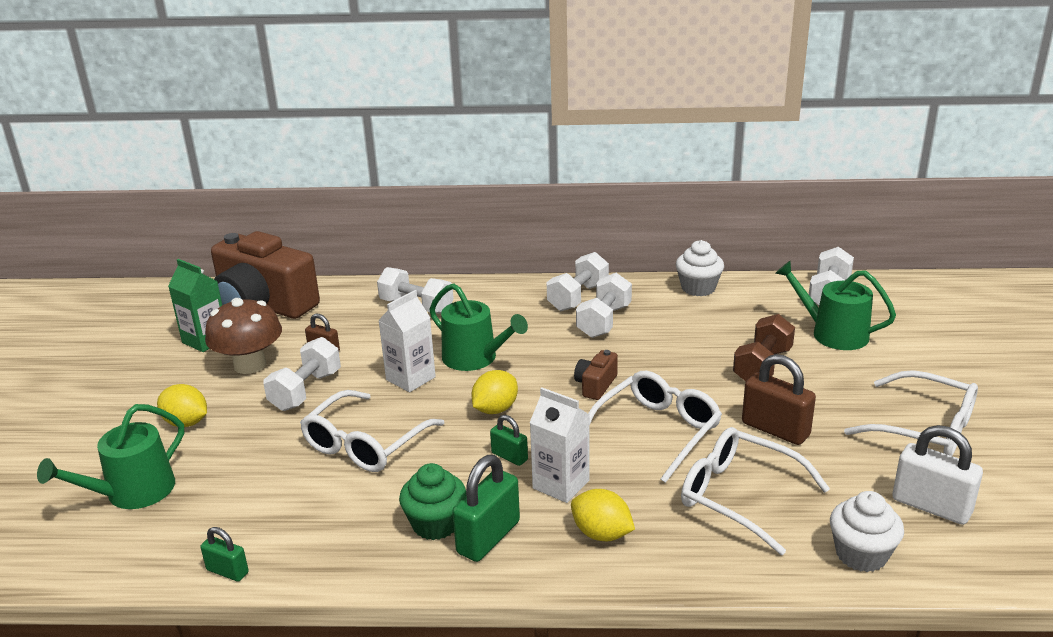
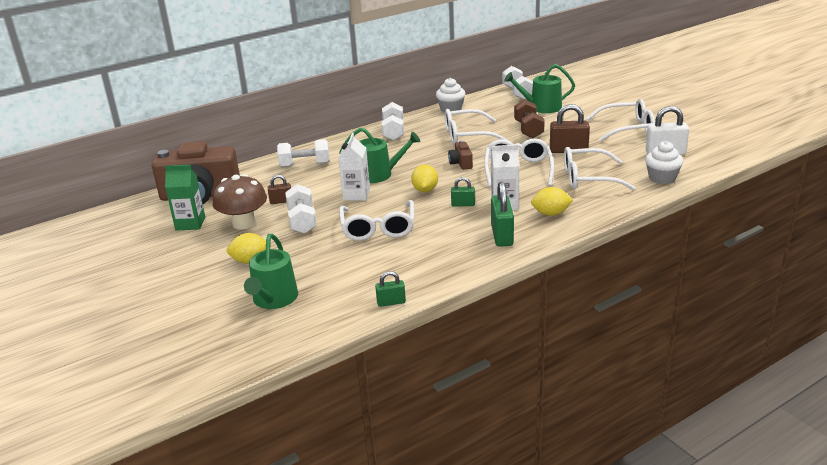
camera: 35 degrees left, 0 degrees up
green cupcake [399,463,466,540] -> none
white dumbbell [576,273,632,338] -> none
none -> white glasses [445,109,507,144]

